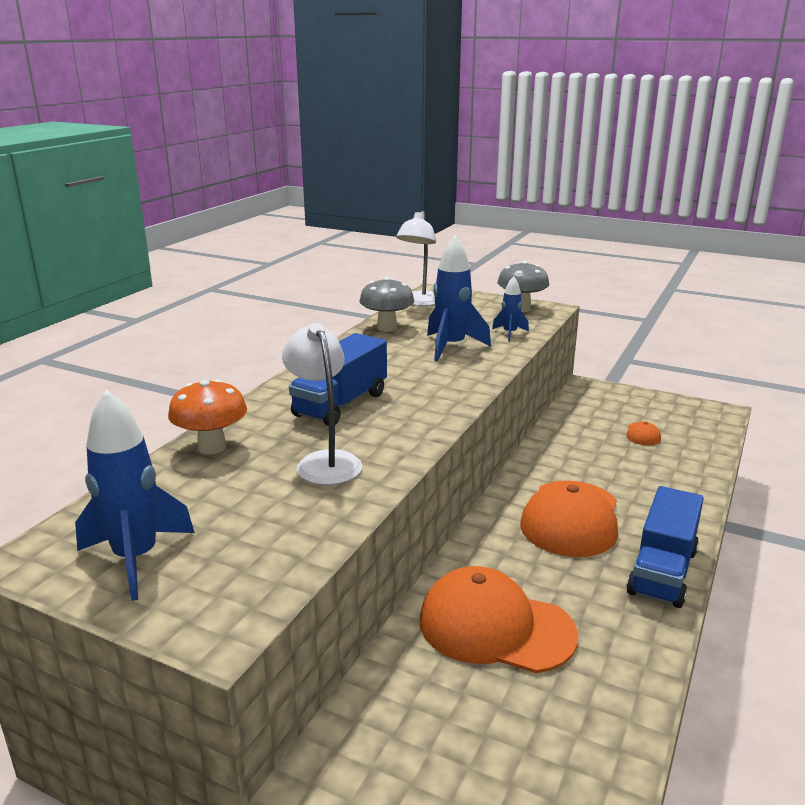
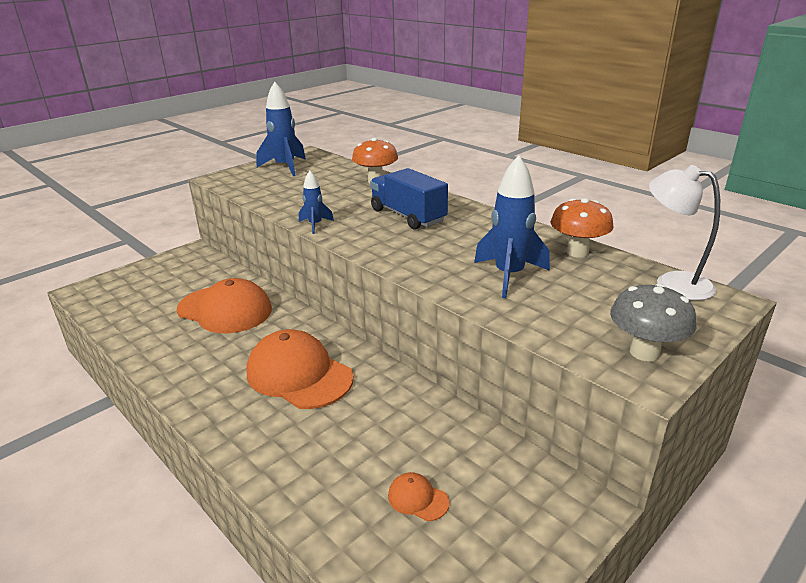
camera: 110 degrees right, 5 degrees up
white lamp [282,323,362,485] -> none
grey mushroom [359,277,414,332] -> orange mushroom [550,198,614,258]
orange cap [420,566,578,673] -> orange cap turned 75 degrees clockwise [177,278,272,333]
blue rocket [492,276,529,341] -> blue rocket moved to [299,171,334,234]
blue truck [626,486,704,608] -> none

